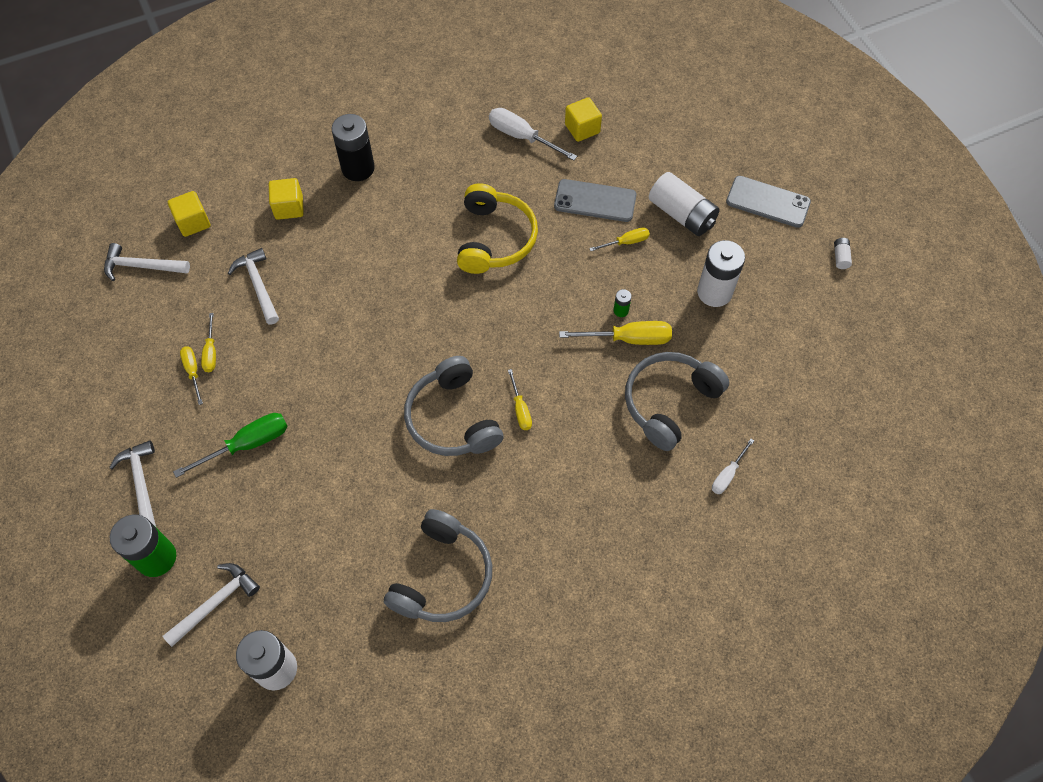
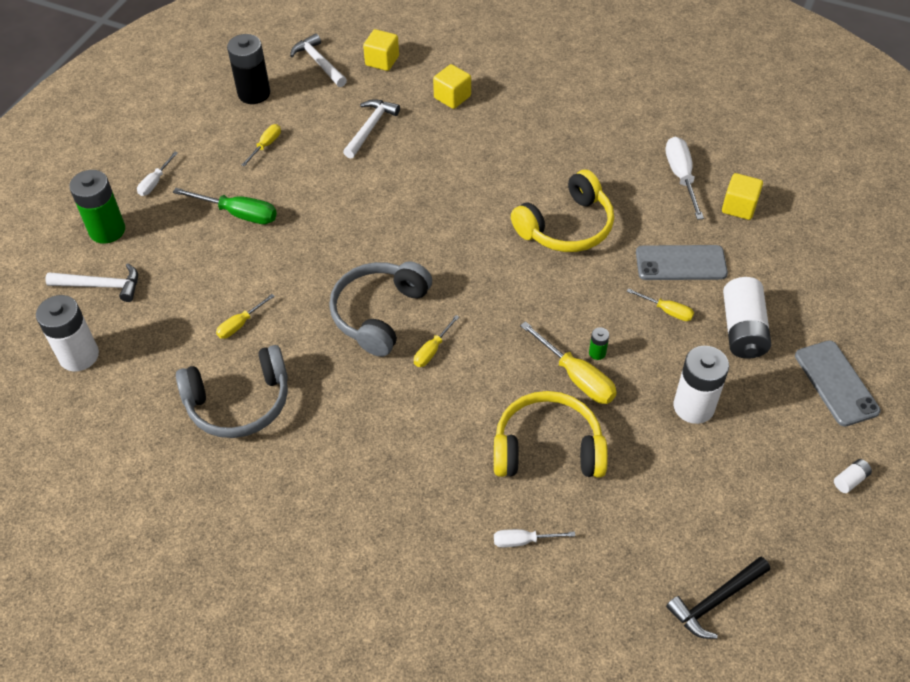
camera: 50 degrees right, 10 degrees down
white hammer [109,440,156,527] -> white screwdriver [137,152,178,196]
yellow screwdriver [201,313,216,372] -> yellow screwdriver moved to [216,294,275,339]
black battery [332,114,375,181] -> black battery moved to [227,34,270,104]
grey phone [554,179,636,222] -> grey phone turned 60 degrees counterclockwise [636,245,728,280]
grey headphones [625,352,729,451] -> yellow headphones [494,391,608,477]
none -> black hammer [666,557,770,639]

